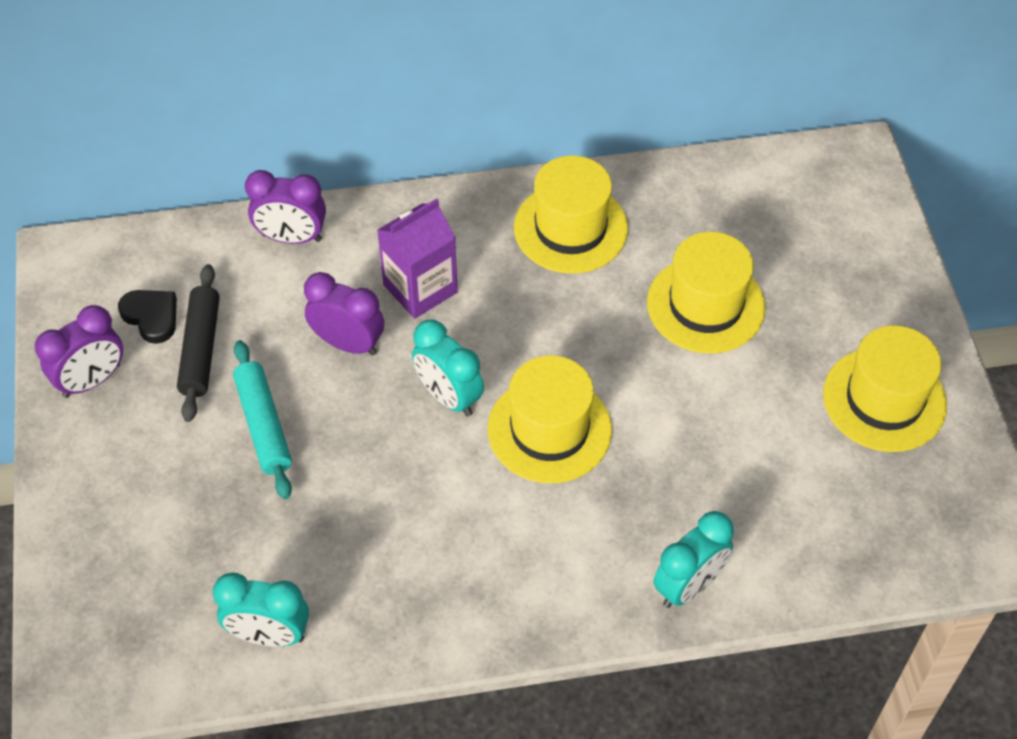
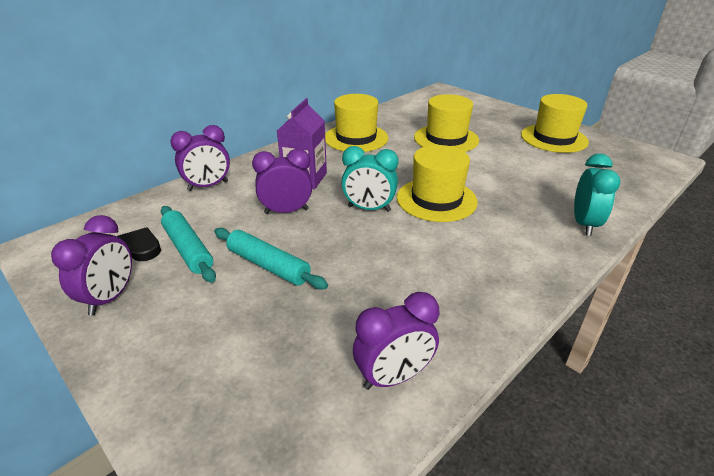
camera: 35 degrees left, 20 degrees down
black rolling pin [177,264,220,422] -> turquoise rolling pin [161,206,216,283]
turquoise clock [213,573,309,646] -> purple clock [353,292,439,390]

